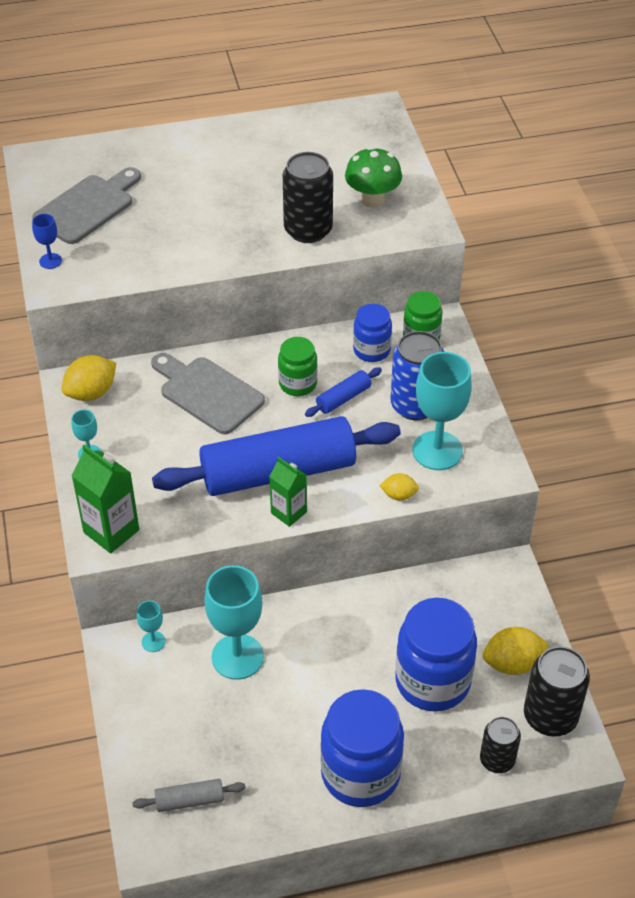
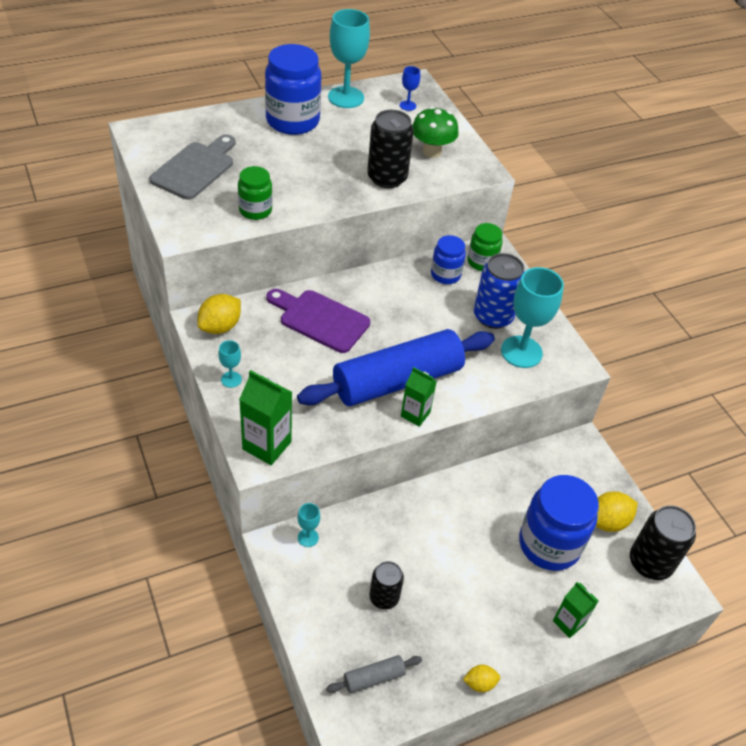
camera: 15 degrees left, 0 degrees up
blue goblet [32,214,62,269] -> blue goblet moved to [400,66,420,111]
grey cutting board [151,353,265,435] -> purple cutting board [267,289,370,353]
turquoise goblet [204,565,264,680] -> turquoise goblet moved to [328,9,370,108]
green jar [278,337,317,396] -> green jar moved to [238,166,272,220]
blue rolling pin [305,367,382,417] -> none
blue jar [320,689,404,807] -> blue jar moved to [265,44,321,135]
yellow lemon [380,473,419,501] -> yellow lemon moved to [463,665,500,692]
black can [480,717,521,773] -> black can moved to [369,561,404,610]
none -> green carton [553,582,599,638]

